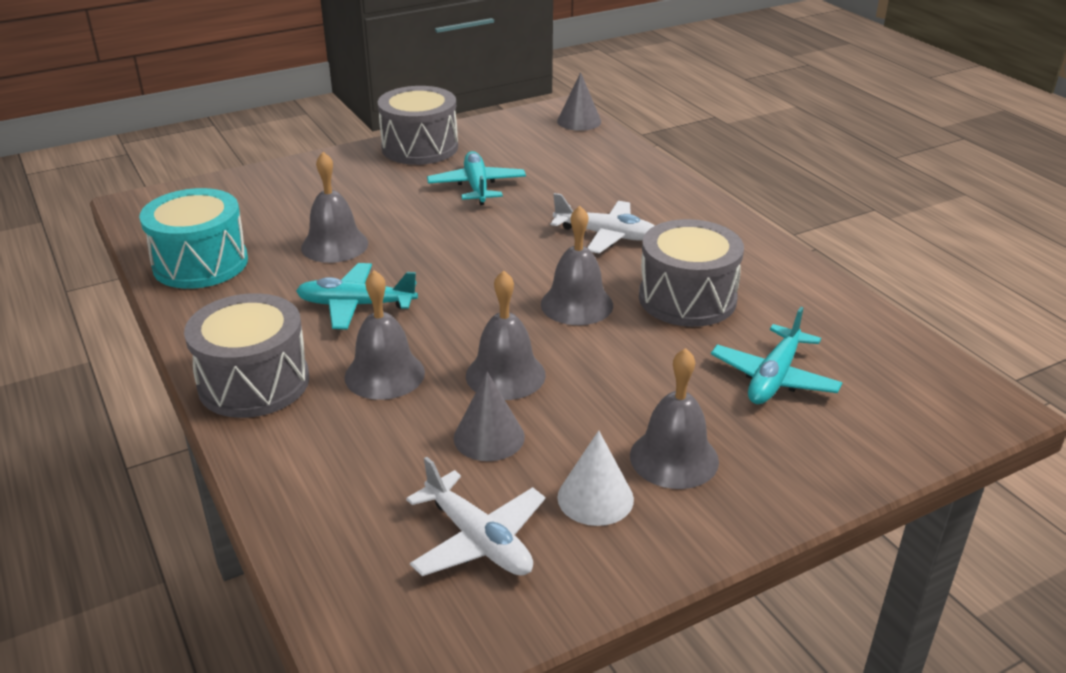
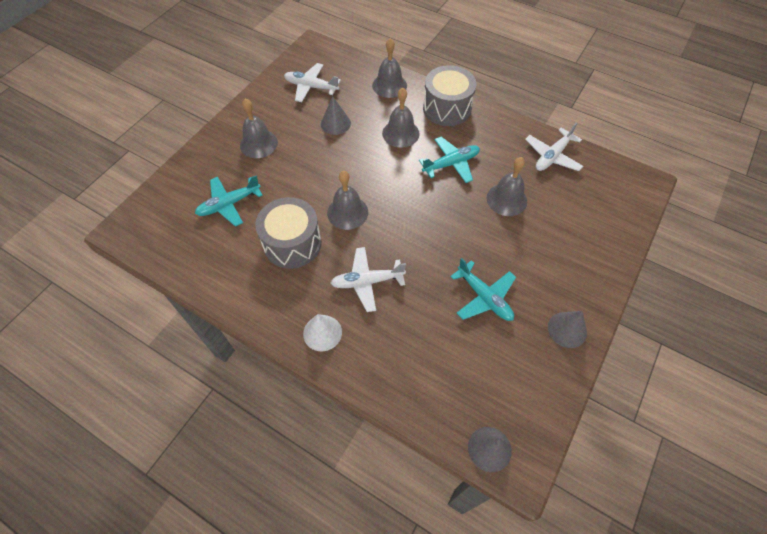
camera: 150 degrees right, 25 degrees up
turquoise drum [139,188,248,289] -> white plane [525,122,583,171]
grey drum [378,86,458,165] -> grey cone [548,311,587,348]
grey bell [466,270,546,400] -> grey bell moved to [372,38,407,98]
white cone [557,431,634,526] -> white cone moved to [303,314,342,351]
turquoise plane [711,307,842,404] -> turquoise plane turned 120 degrees counterclockwise [195,175,263,227]

